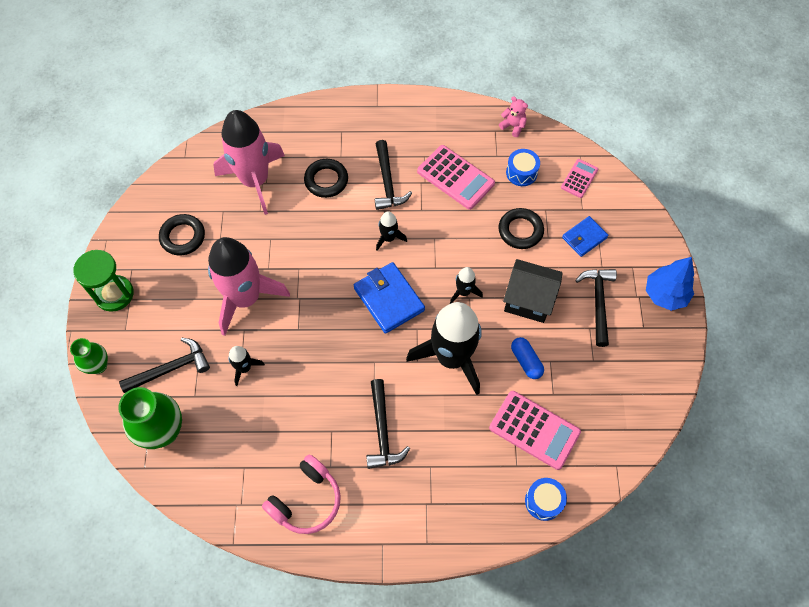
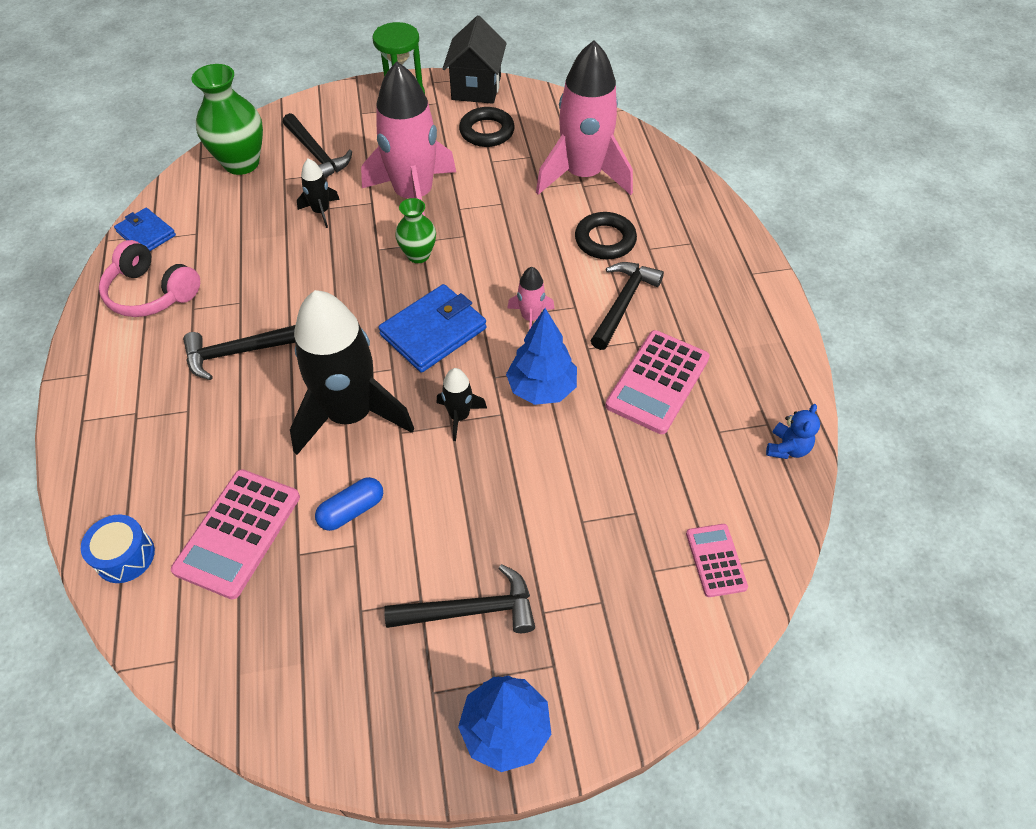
camera: 80 degrees right, 10 degrees down
green vase [70,338,108,374] -> green vase moved to [395,198,436,263]
black hammer [375,140,412,210] -> black hammer turned 135 degrees clockwise [591,262,664,350]
black rocket [376,211,407,251] -> pink rocket [507,267,555,330]
black ring [498,208,544,249] -> none
pink teddy bear [499,96,528,137] -> blue teddy bear [766,404,820,459]
black house [503,259,563,323] -> black house moved to [442,16,507,104]
blue drum [506,149,540,186] -> none
pink calculator [561,159,598,198] -> pink calculator turned 120 degrees counterclockwise [686,524,748,597]
blue wallet [562,216,608,257] -> blue wallet moved to [114,208,176,251]
none -> blue tree [506,308,577,405]

